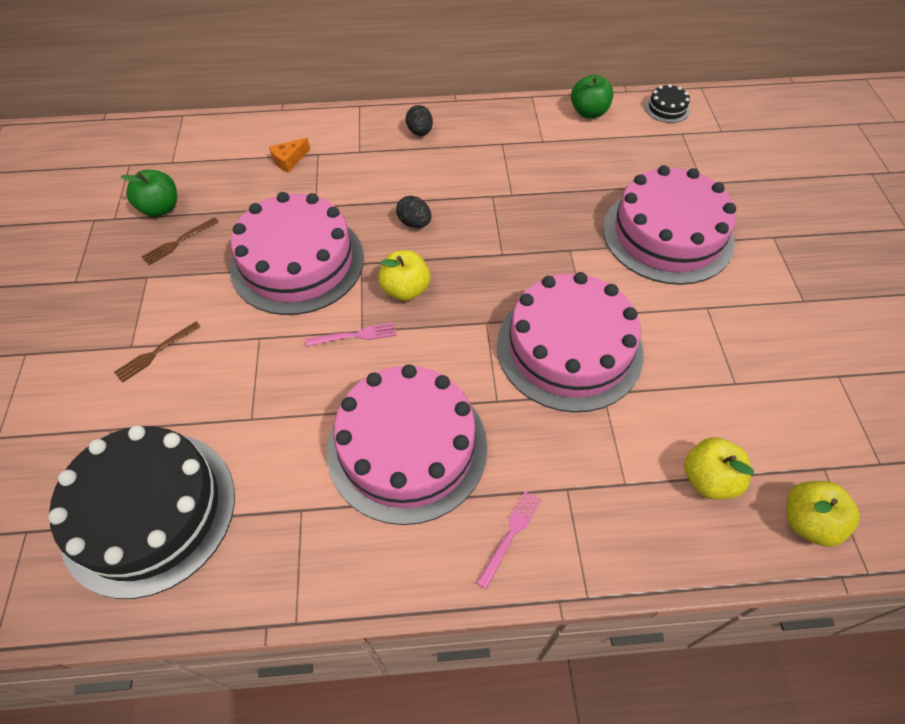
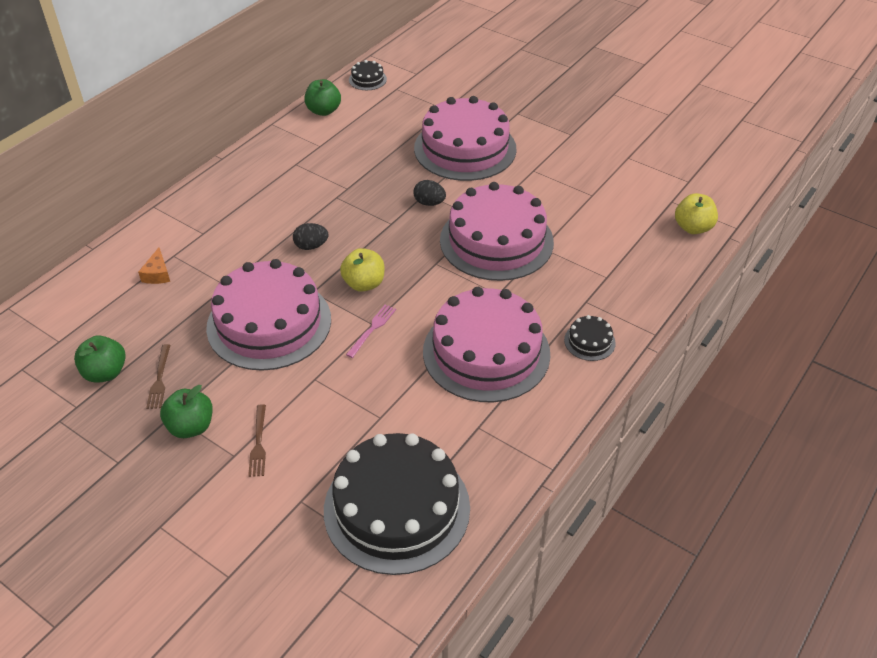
camera: 50 degrees left, 10 degrees down
black egg [406,105,433,136] -> black egg moved to [414,180,446,206]
pink fork [476,490,541,589] -> black cake [564,315,616,361]
yellow apple [684,437,754,500] -> none
none -> green apple [160,385,213,438]

